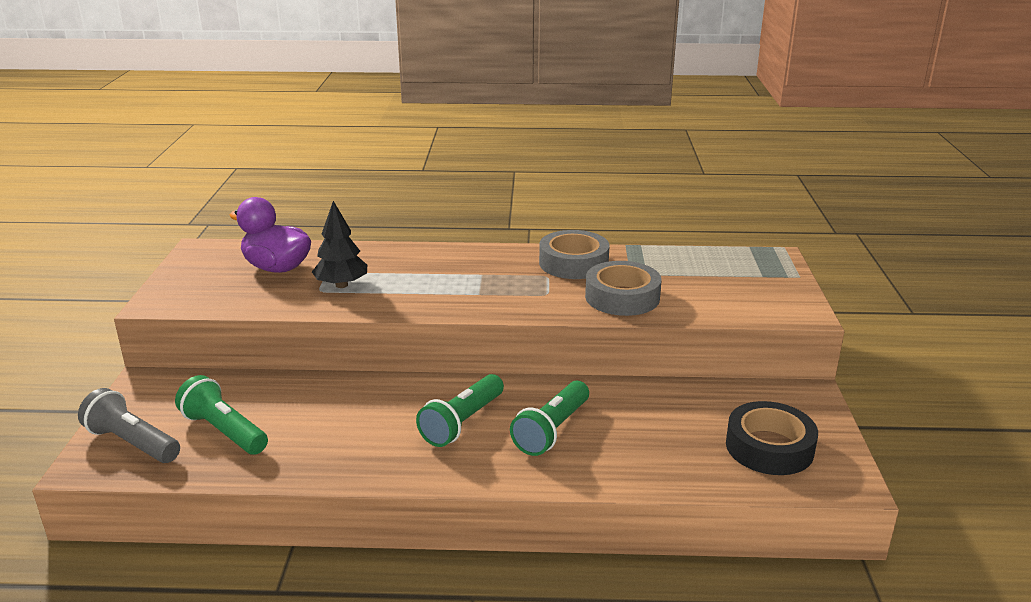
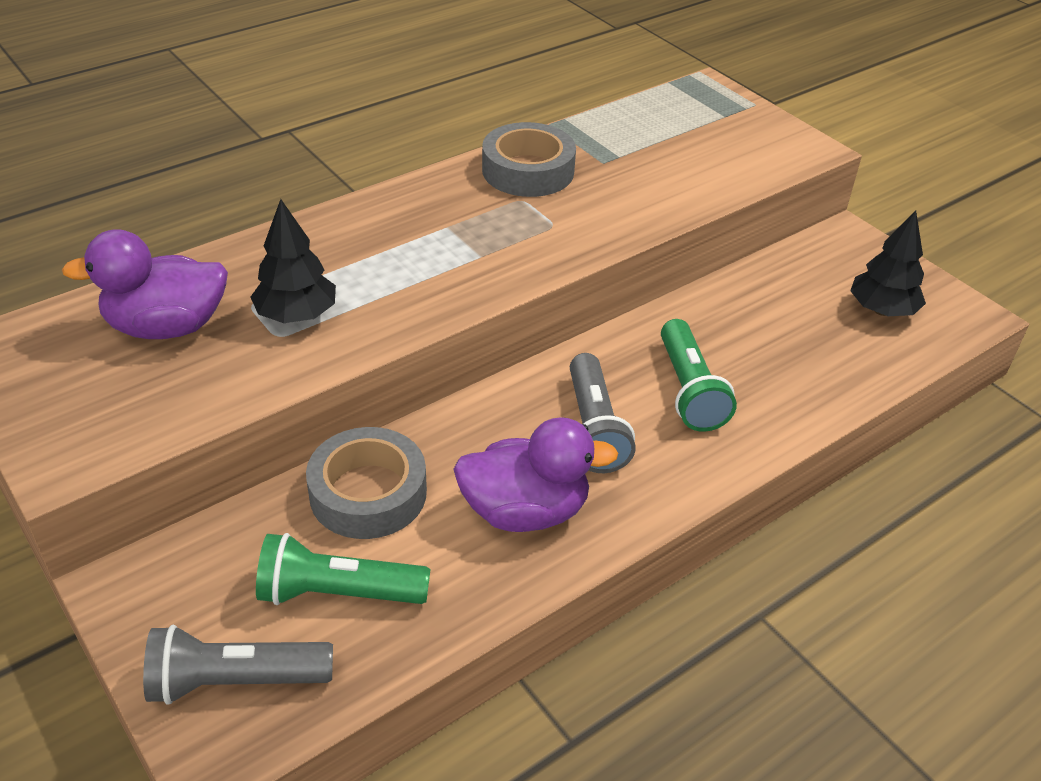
camera: 40 degrees left, 15 degrees up
green flashlight [416,374,504,447] -> grey flashlight [570,353,636,473]
grey tape [585,261,662,316] -> grey tape moved to [306,427,427,539]
black tape [726,401,818,475] -> black tree [850,210,926,316]
none -> purple duck [453,417,618,532]

